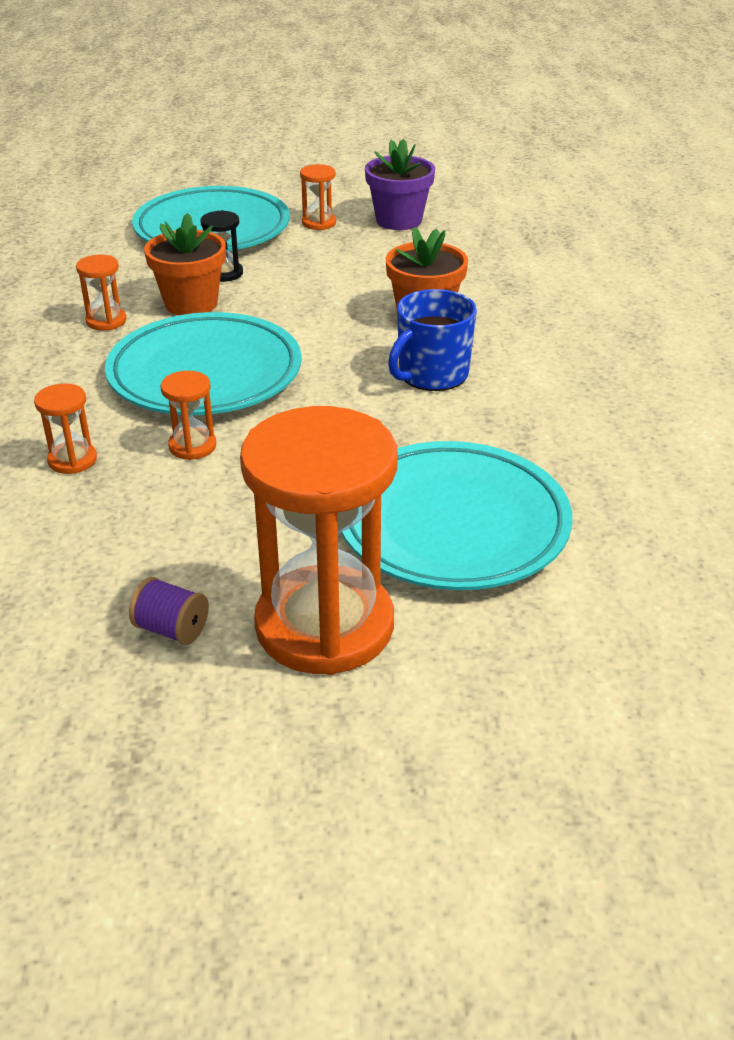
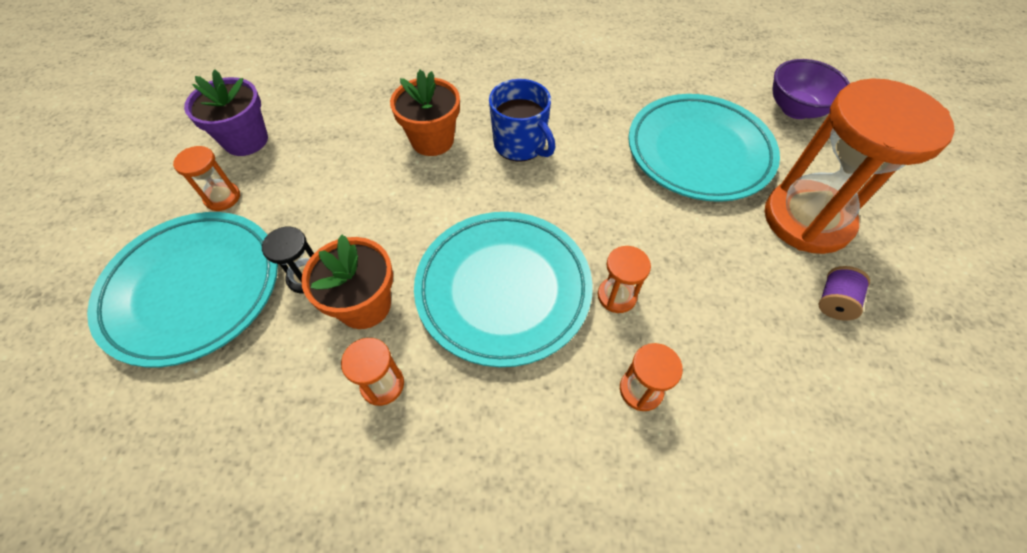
camera: 85 degrees left, 20 degrees up
none -> purple bowl [772,59,850,119]

